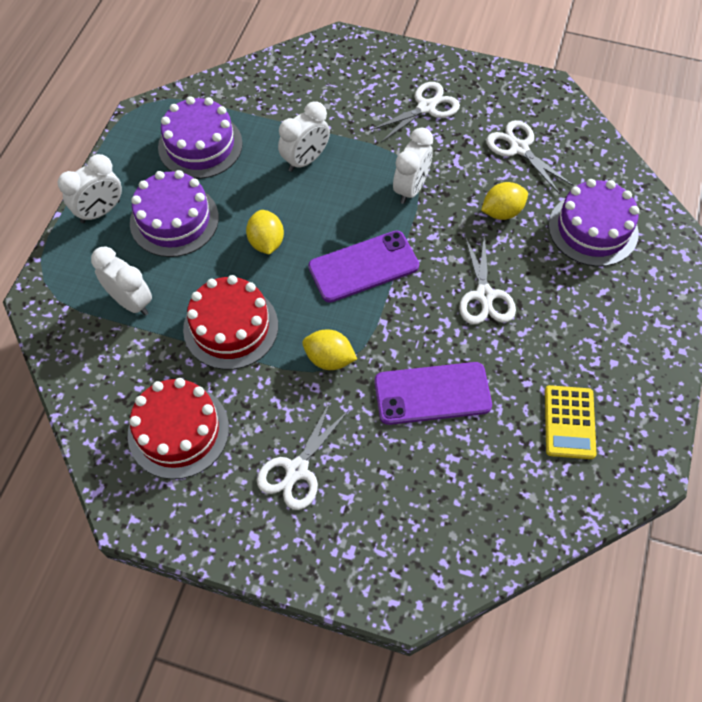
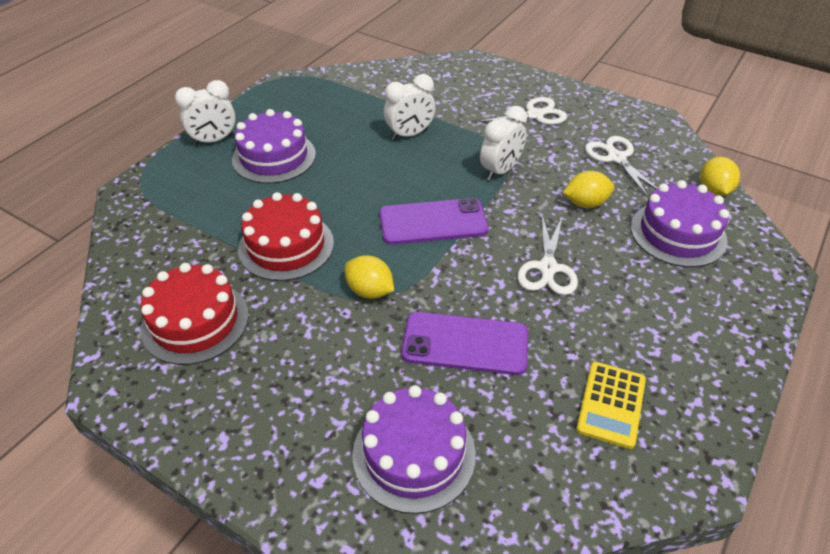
camera: 15 degrees right, 15 degrees down
white clock [91,247,152,316] -> none
purple cake [158,96,243,179] -> purple cake moved to [352,385,476,514]
yellow lemon [246,210,284,255] -> yellow lemon moved to [700,157,740,196]
white scissors [257,400,349,510] -> none

